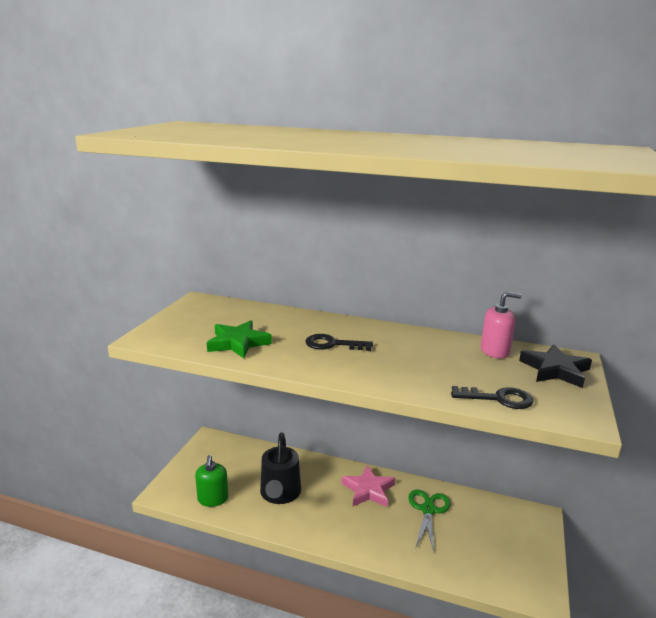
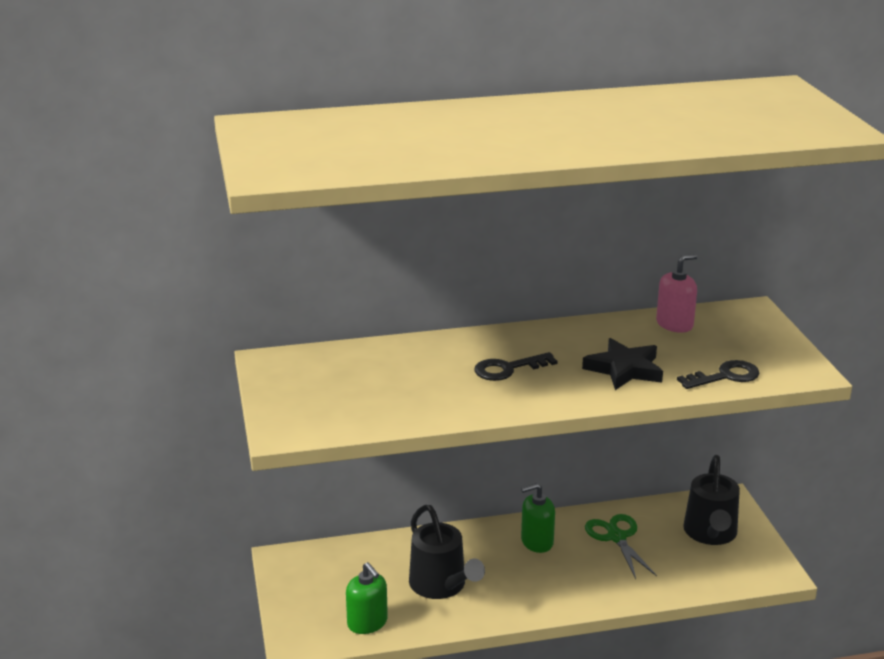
camera: 30 degrees left, 5 degrees up
green star [207,320,272,358] -> none
pink star [342,465,395,507] -> green soap dispenser [521,483,555,553]
black star [519,344,592,388] -> black star moved to [582,338,663,390]
none -> black watering can [683,455,740,545]

